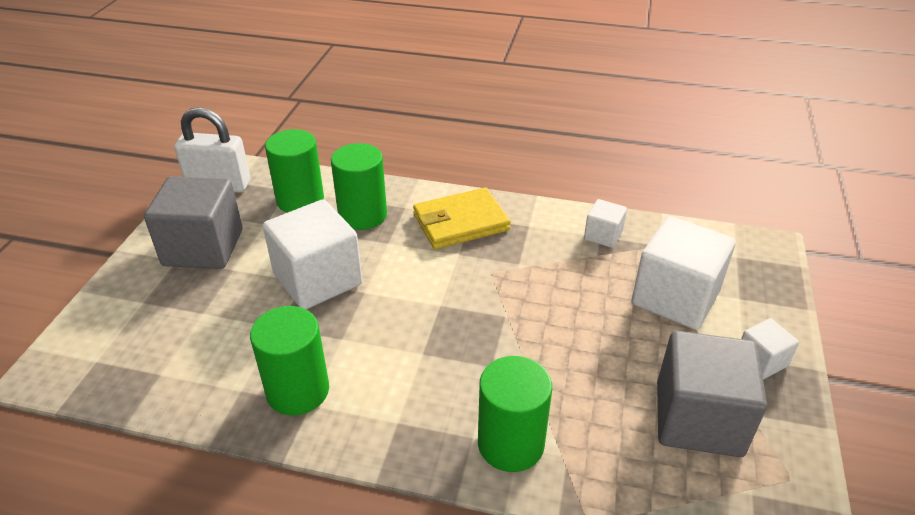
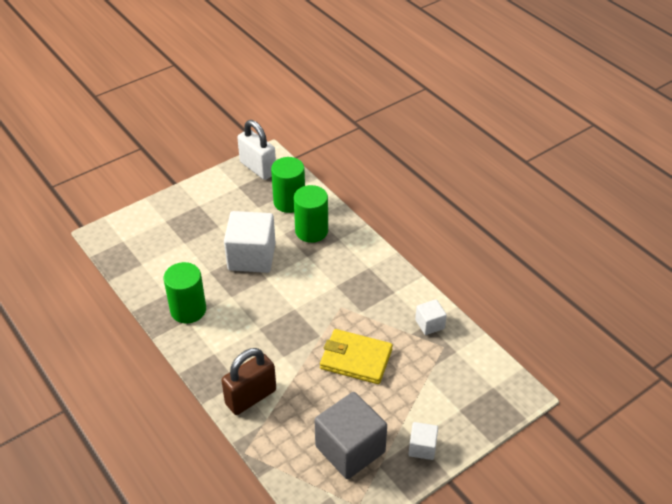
camera: 40 degrees right, 5 degrees up
grey cube [144,176,243,269] -> none
yellow wallet [413,187,511,249] -> yellow wallet moved to [320,329,393,384]
green cylinder [478,356,552,472] -> brown padlock [221,348,276,415]
white cube [632,216,736,330] -> none

